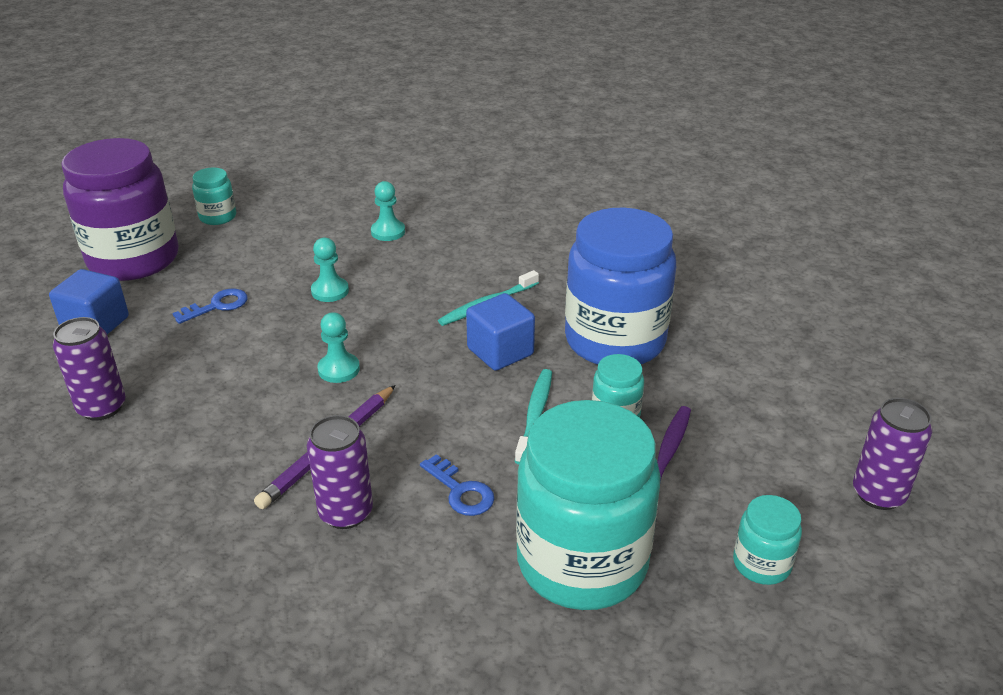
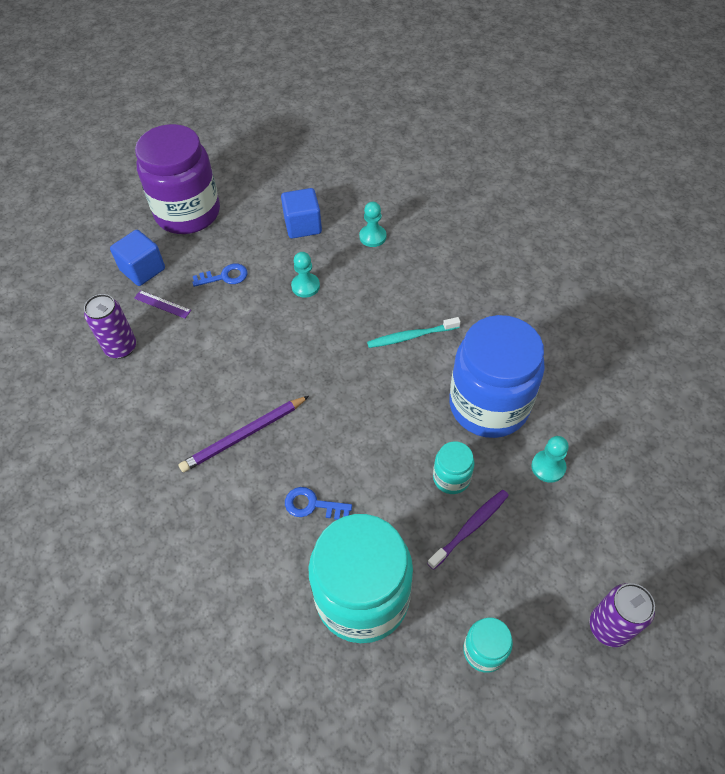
camera: 25 degrees right, 20 degrees up
turquoise jar [192,168,236,225] -> none
purple can [307,415,373,529] -> none
turquoise pawn [317,312,360,383] -> turquoise pawn moved to [532,436,569,483]
blue key [420,454,494,516] -> blue key turned 120 degrees clockwise [285,487,352,520]
blue cube [466,293,535,371] -> blue cube moved to [281,188,322,239]
turquoise toothbrush [515,369,552,465] -> none
none -> purple ruler [134,290,191,319]

